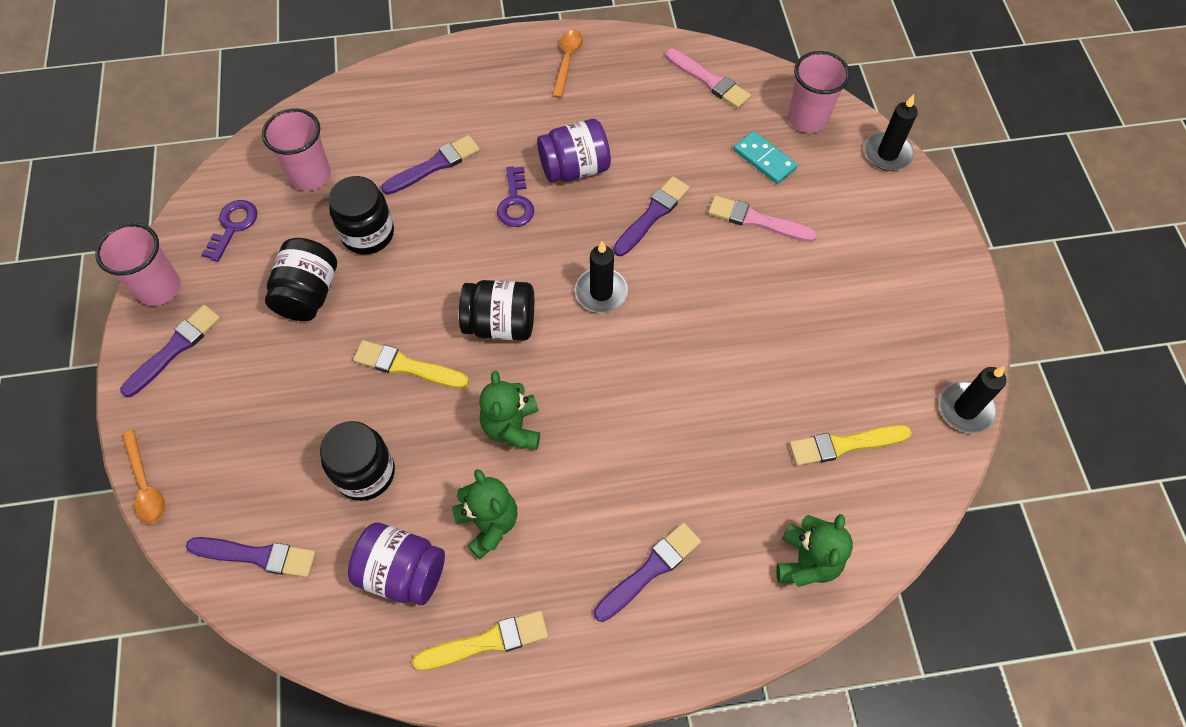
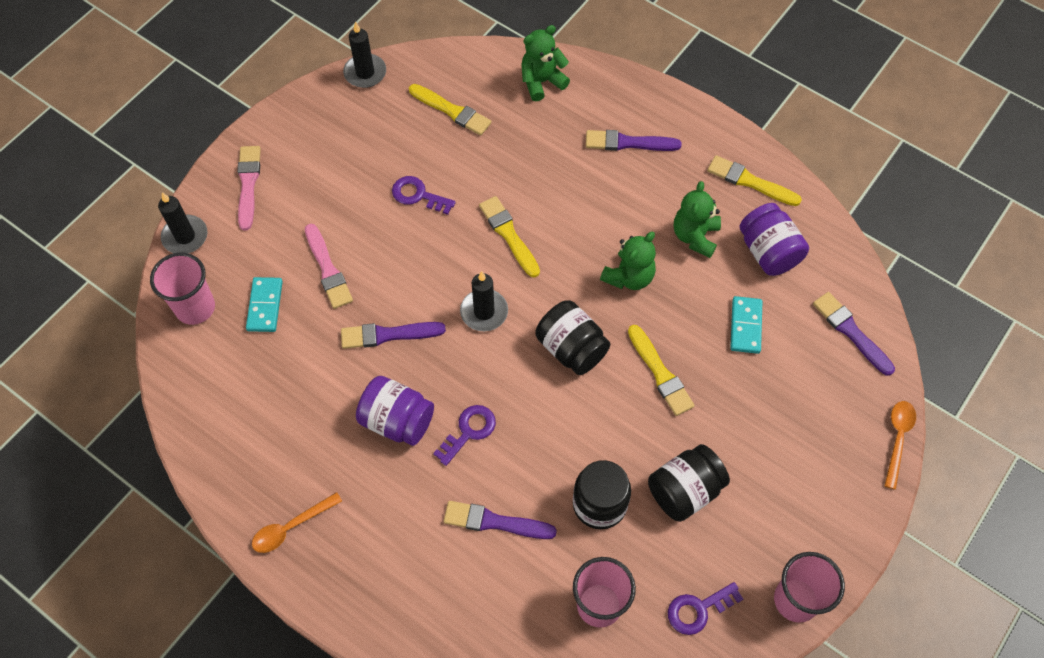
camera: 135 degrees left, 0 degrees up
purple brush [120,305,221,397] -> none
black jar [320,421,395,501] -> turquoise domino [730,296,763,354]
pink brush [666,49,751,109] -> pink brush moved to [237,146,261,231]
none -> purple key [392,176,456,215]
none -> yellow brush [479,196,540,277]

